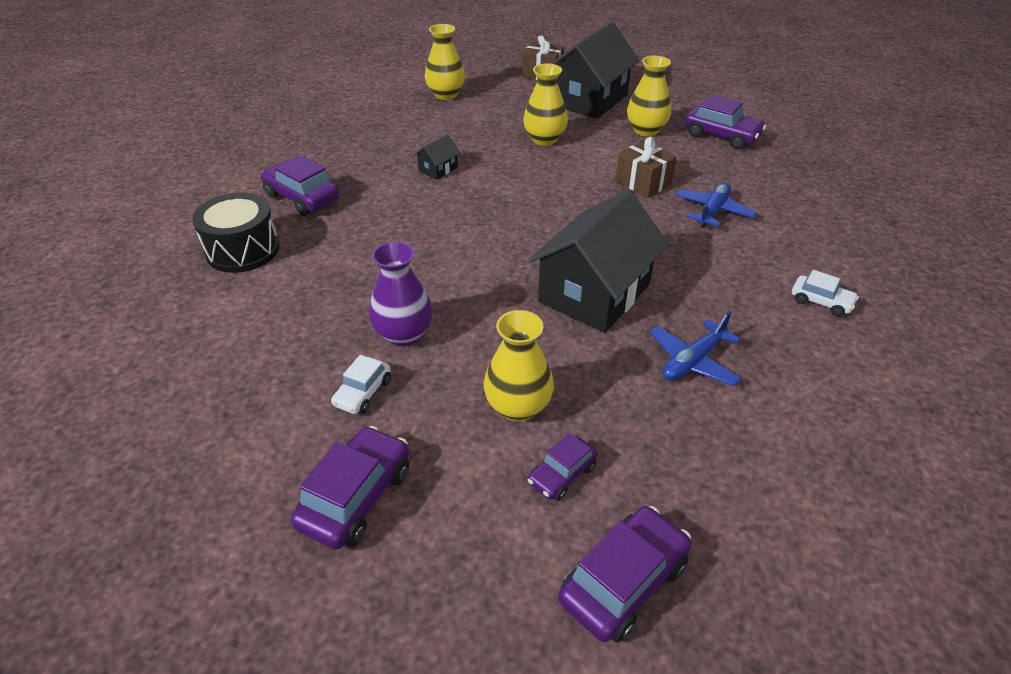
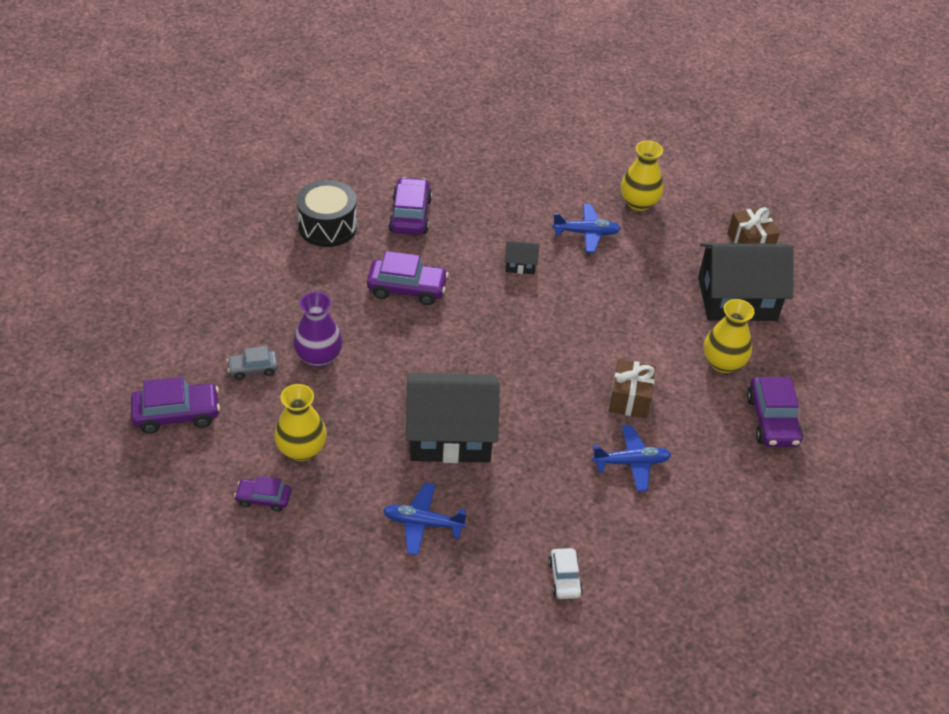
camera: 50 degrees right, 5 degrees up
white car [331,355,391,414] -> grey car [227,346,278,380]
yellow vase [523,63,568,146] -> none
purple car [558,506,691,642] -> purple car moved to [367,251,449,305]
none -> blue plane [552,204,621,253]

